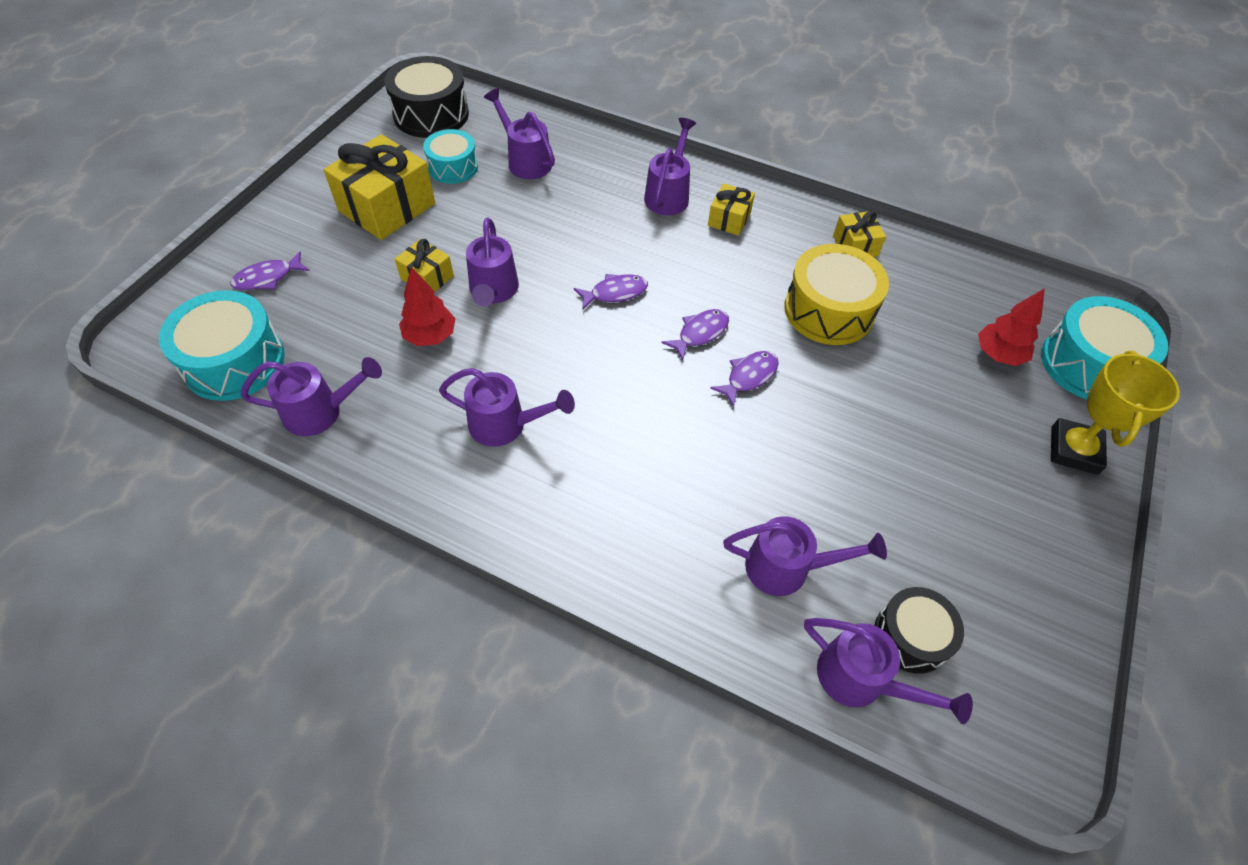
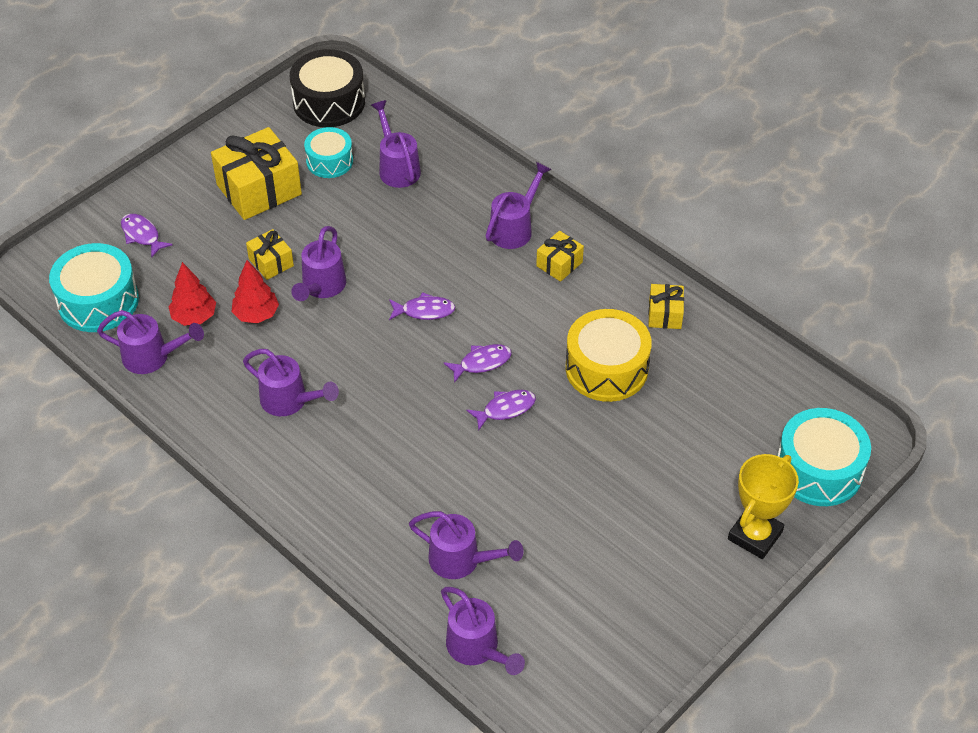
camera: 20 degrees right, 5 degrees down
purple fish [231,252,310,290] -> purple fish turned 60 degrees clockwise [121,214,173,257]
black drum [874,587,964,674] -> none
red tree [978,288,1045,366] -> red tree moved to [168,262,216,326]

